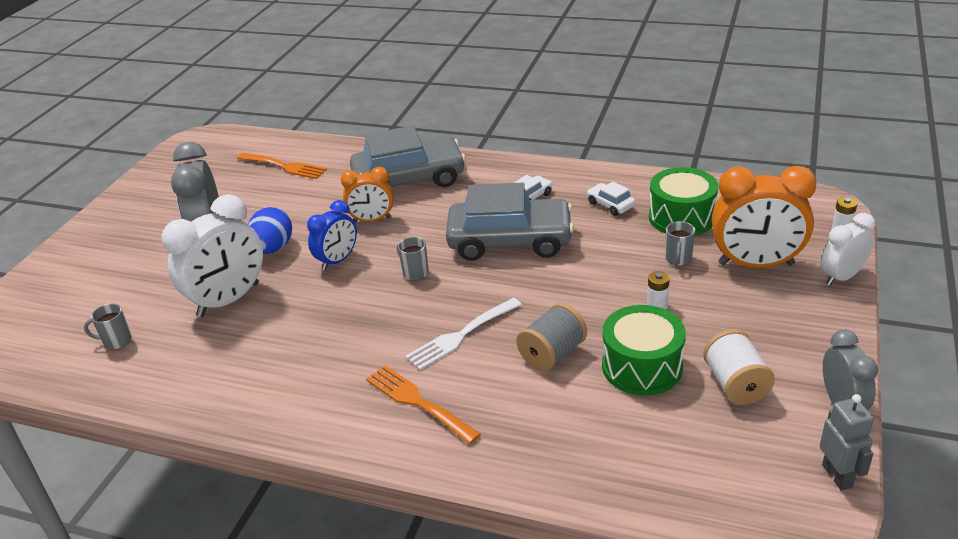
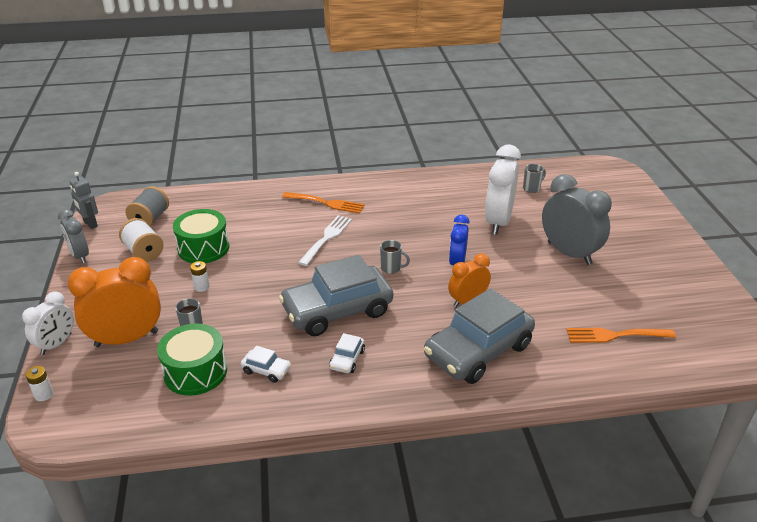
camera: 150 degrees right, 0 degrees up
blue egg [248,207,292,254] -> none
grey spool [516,303,587,371] -> grey spool moved to [125,186,169,227]

